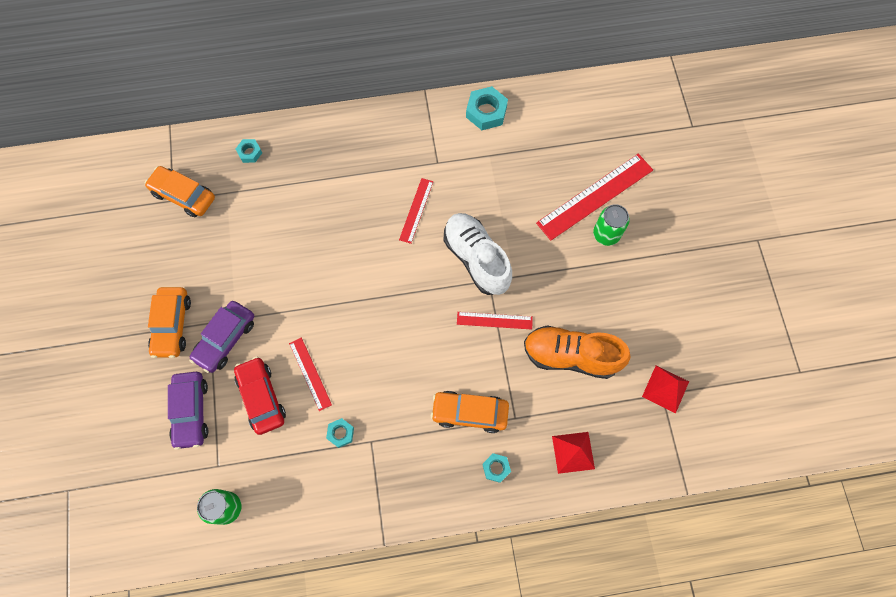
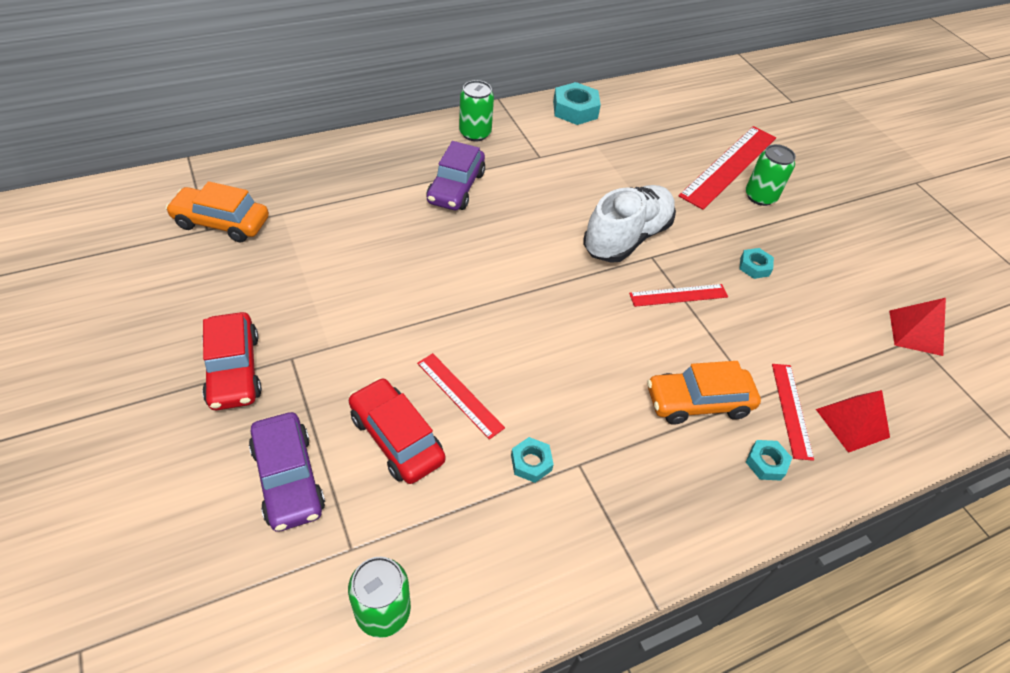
camera: 20 degrees left, 20 degrees down
orange car [148,287,191,358] -> red car [202,312,262,410]
purple car [189,301,254,373] -> purple car moved to [426,141,485,210]
turquoise nut [236,139,262,163] -> turquoise nut moved to [739,248,774,279]
red ruler [399,178,433,244] -> red ruler moved to [772,364,814,461]
white shoe [444,213,512,295] -> white shoe turned 90 degrees clockwise [583,185,676,263]
orange shoe [524,325,630,379] -> none
none -> green can [459,80,494,141]

